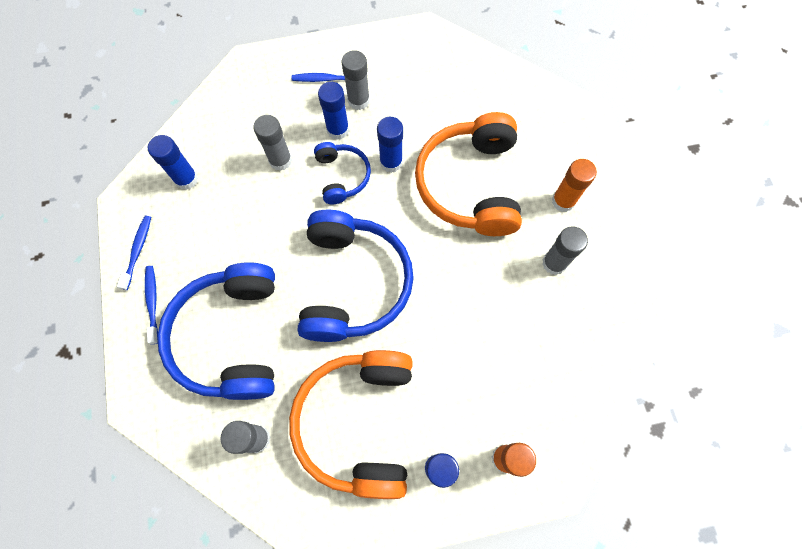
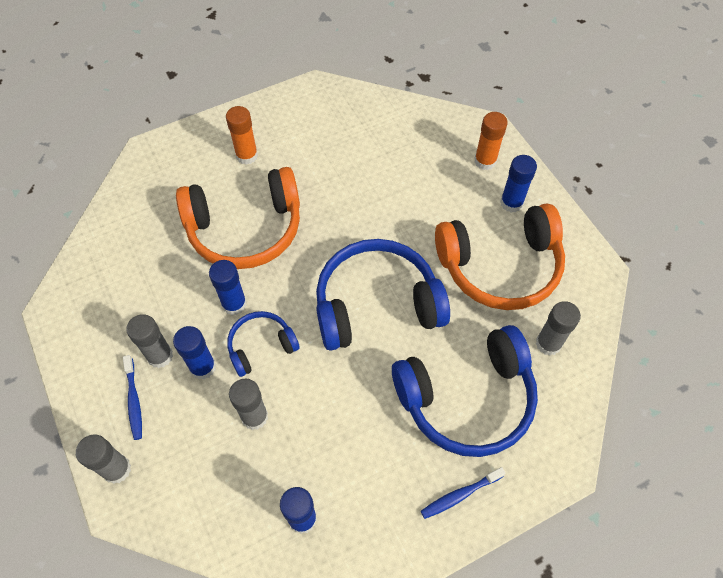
camera: 105 degrees left, 10 degrees down
blue toothbrush [117,216,151,290] -> none
grey glue stick [542,226,588,275] -> grey glue stick moved to [76,435,131,484]

